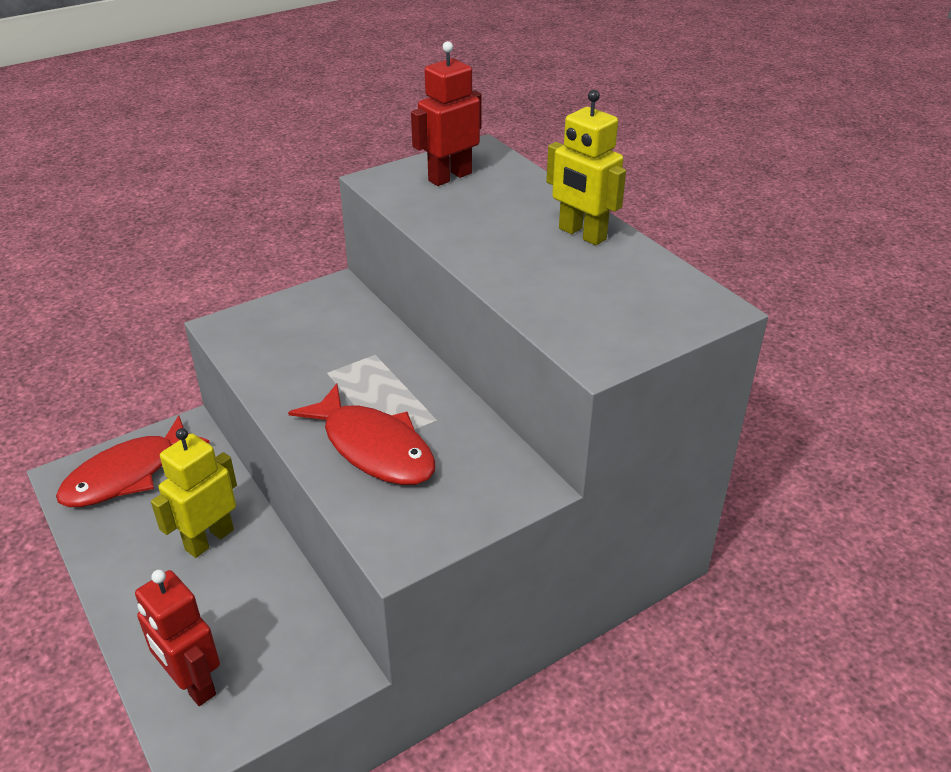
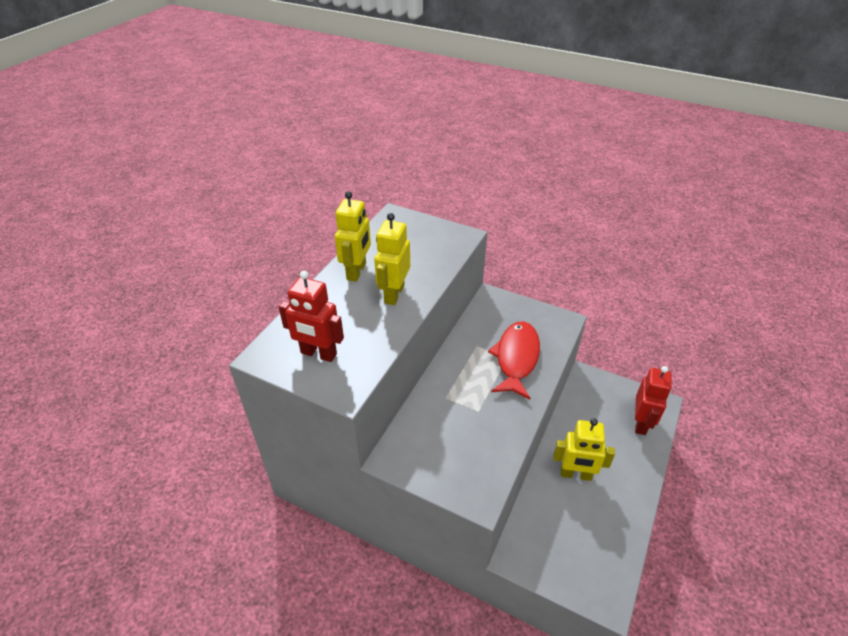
camera: 120 degrees left, 5 degrees up
red fish [56,415,210,507] -> none
none -> yellow robot [374,213,410,305]

